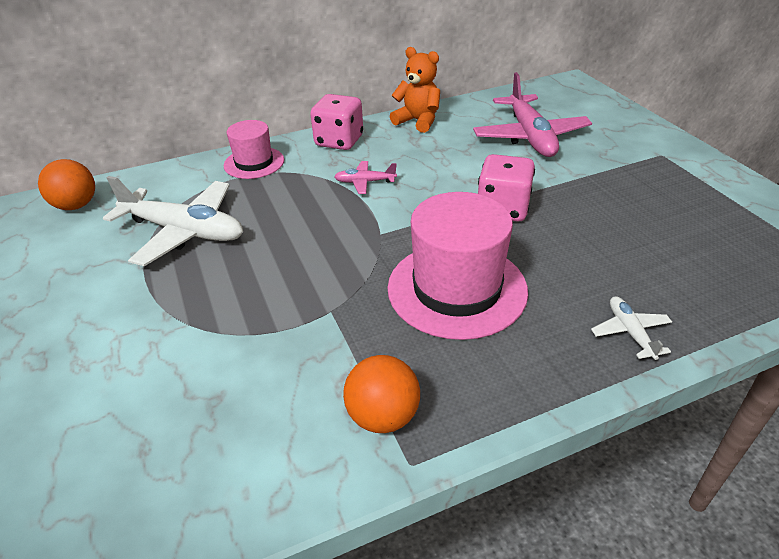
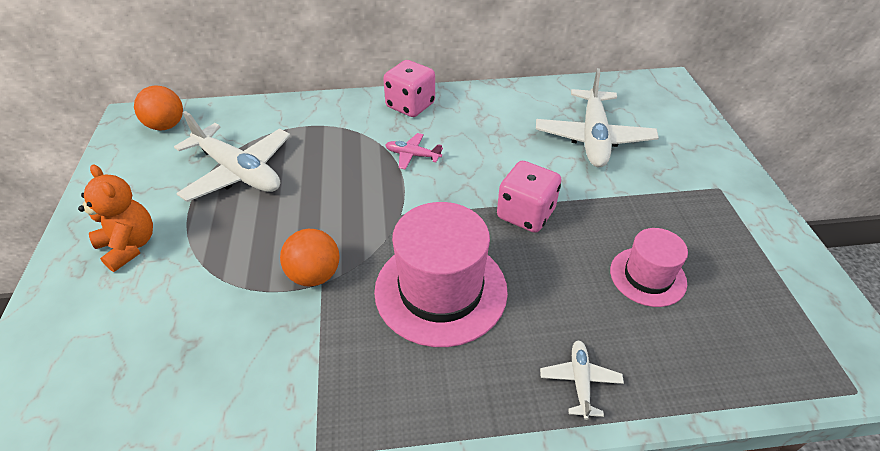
camera: 15 degrees right, 5 degrees up
pink hat [224,120,284,179] -> pink hat moved to [610,228,688,307]
orange ball [343,355,420,433] -> orange ball moved to [280,229,340,287]
orange teddy bear [390,47,440,133] -> orange teddy bear moved to [78,164,153,272]
pink plane [473,72,592,157] -> white plane [536,68,659,167]

